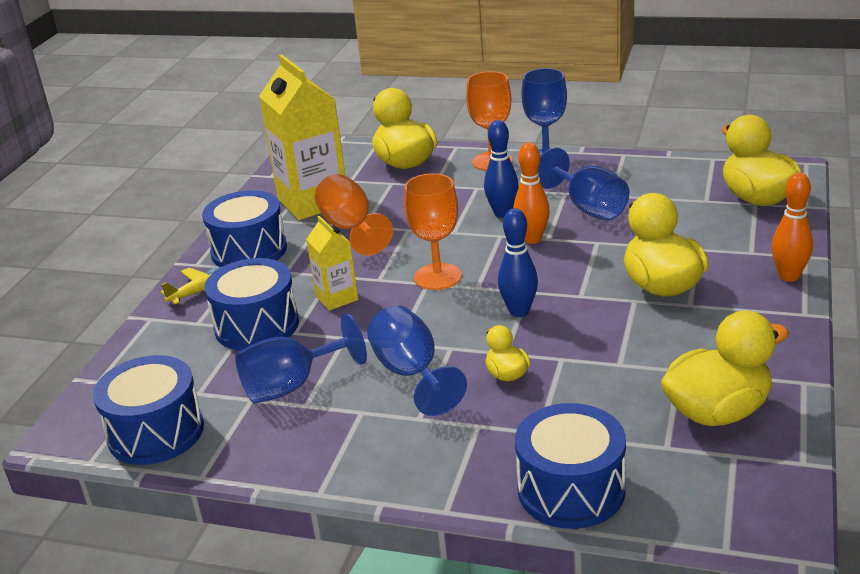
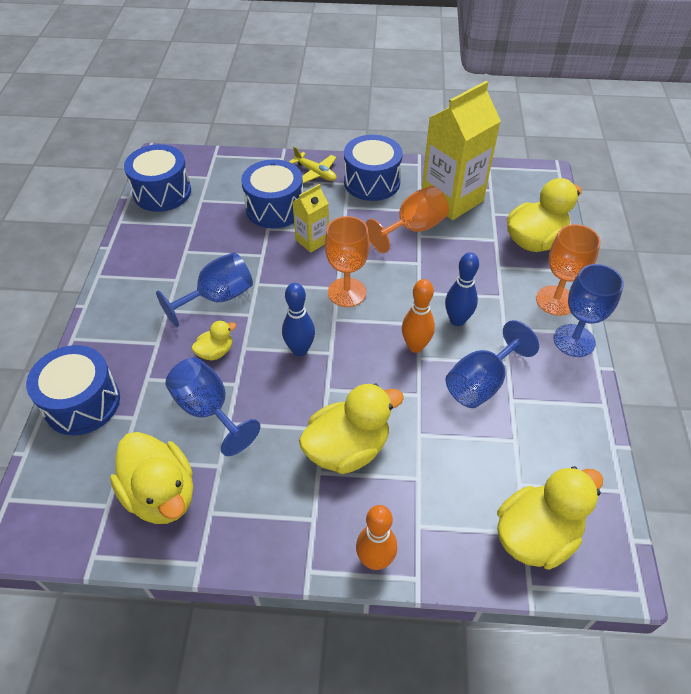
camera: 75 degrees right, 20 degrees up
blue goblet [235,313,367,404] -> blue goblet moved to [165,357,260,456]

